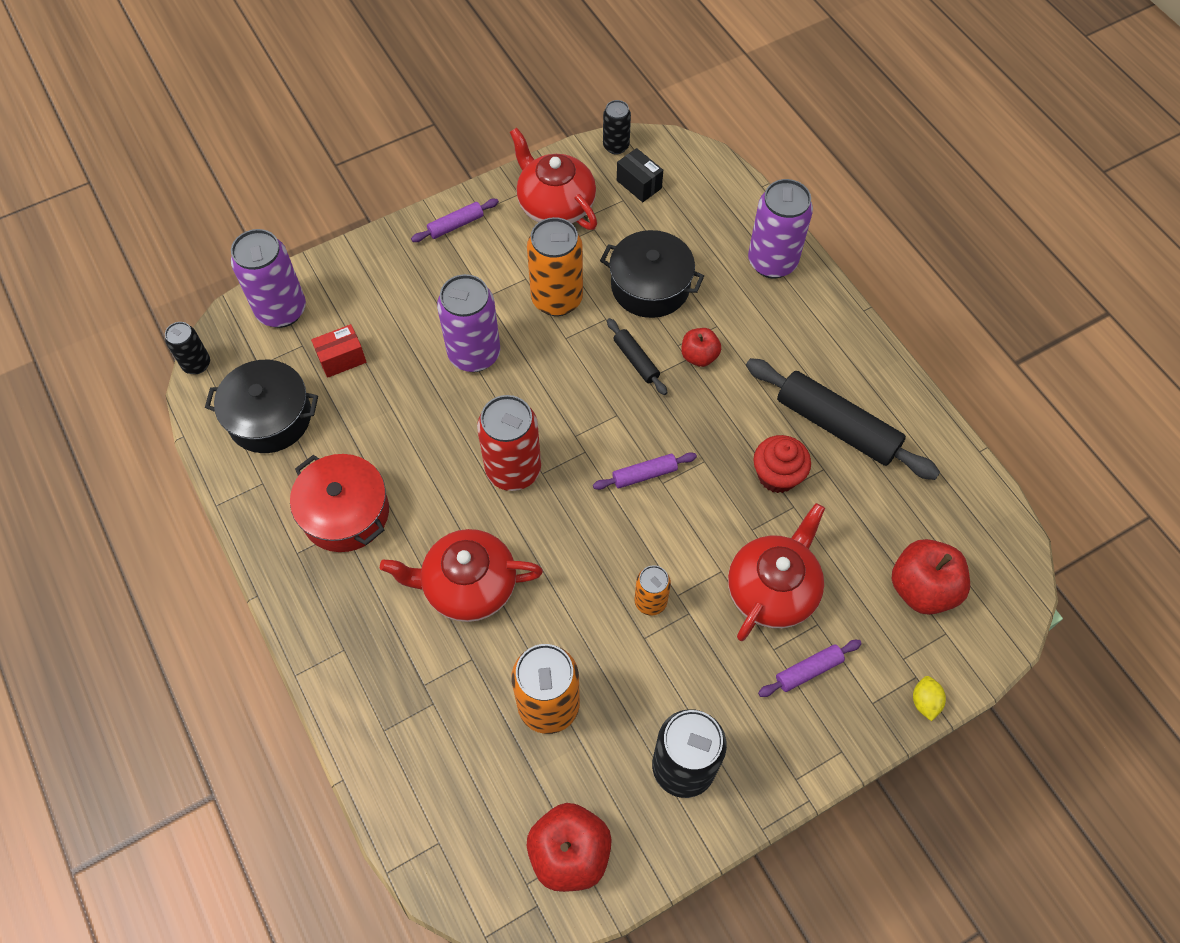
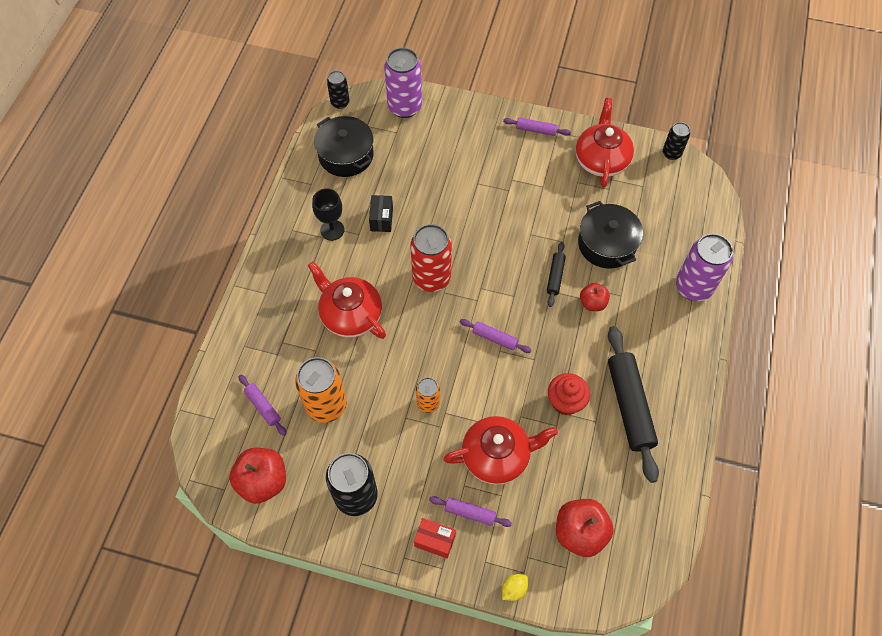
camera: 45 degrees right, 0 degrees up
red pot [290,454,389,552] -> black goblet [312,188,344,241]
red box [311,324,367,378] -> red box moved to [414,518,456,558]
purple can [437,274,500,372] -> none
orange can [527,217,583,316] -> none
black box [617,148,663,202] -> black box moved to [369,195,393,232]
none -> purple rolling pin [238,375,286,436]

